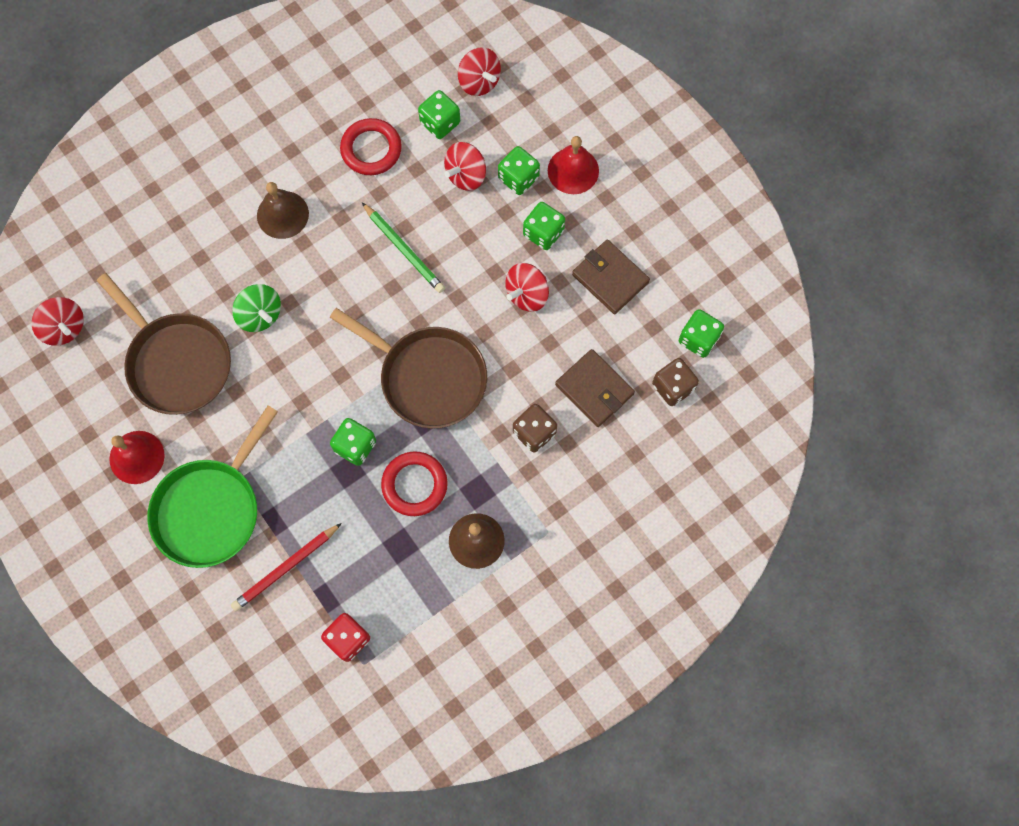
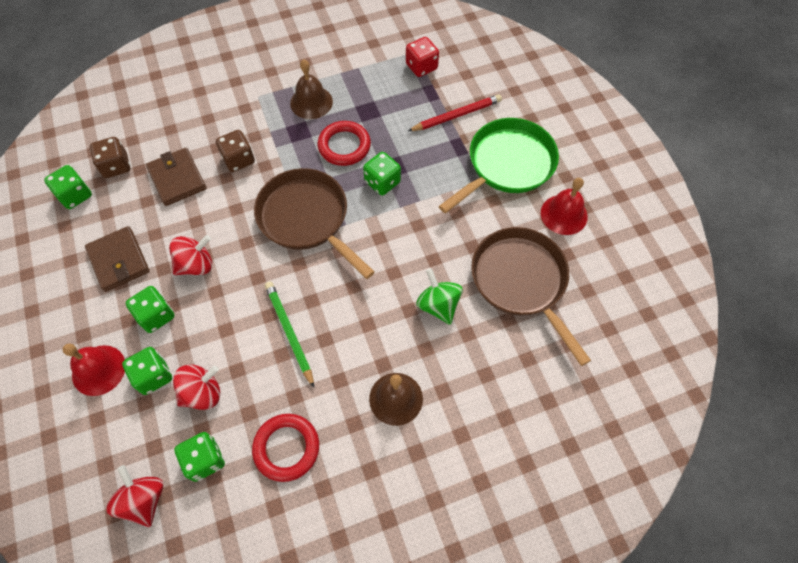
camera: 165 degrees left, 10 degrees down
red spinning top [32,297,84,346] -> none

